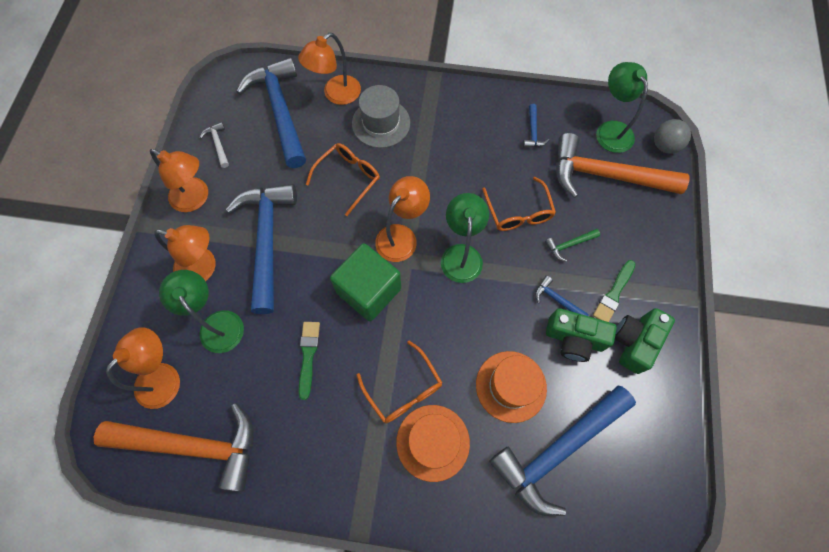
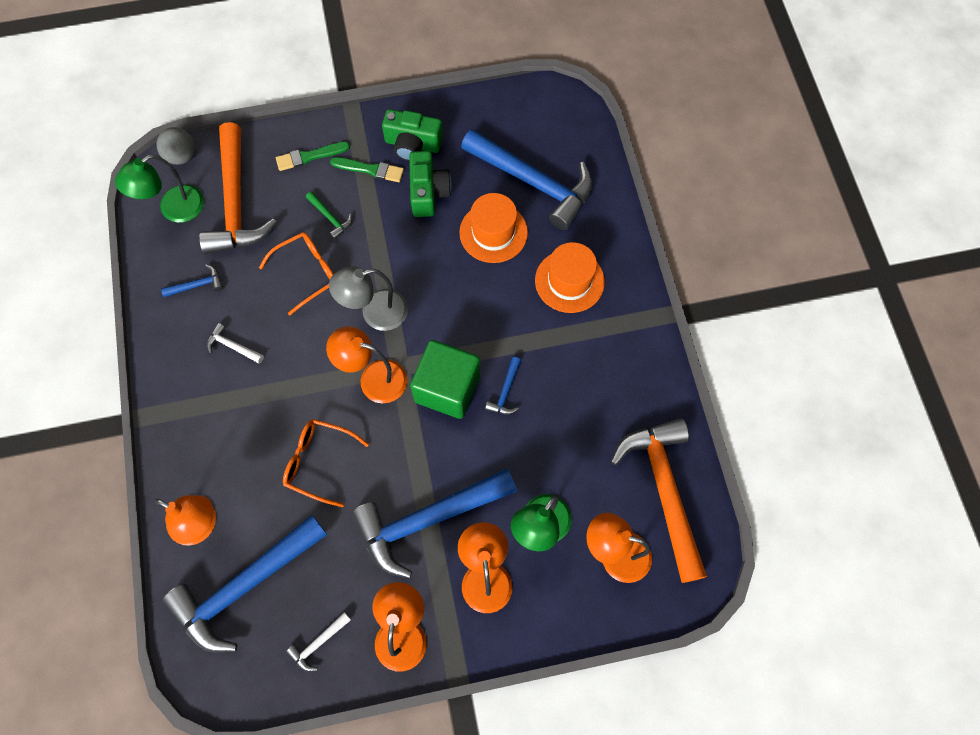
camera: 110 degrees left, 0 degrees up
green brush [299,322,320,400] -> green brush moved to [276,142,350,171]
grey hat [352,85,410,148] -> none
orange glasses [357,341,442,423] -> none
green lamp [441,193,489,283] -> grey lamp [329,266,408,331]
blue hammer [535,276,589,316] -> blue hammer moved to [485,357,521,415]
none -> white hammer [207,323,264,364]

